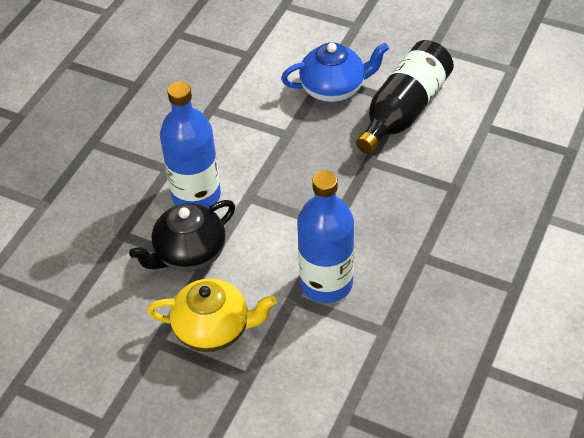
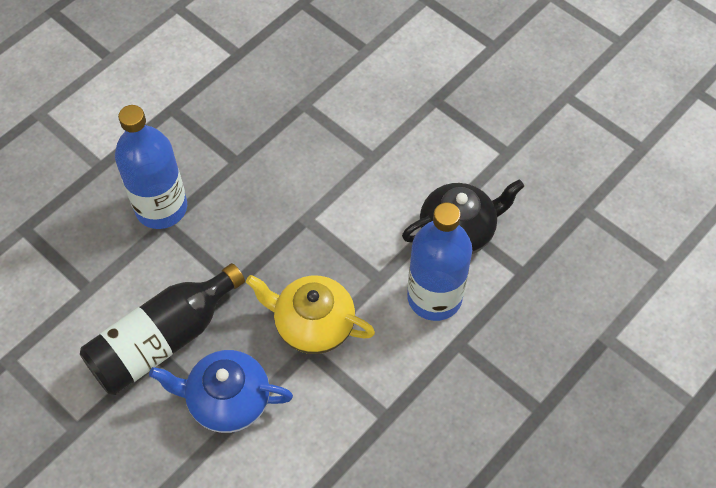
camera: 165 degrees left, 10 degrees up
yellow teapot [147,278,277,352] -> yellow teapot moved to [246,275,375,354]
blue bottle [297,171,354,303] -> blue bottle moved to [115,105,187,229]

